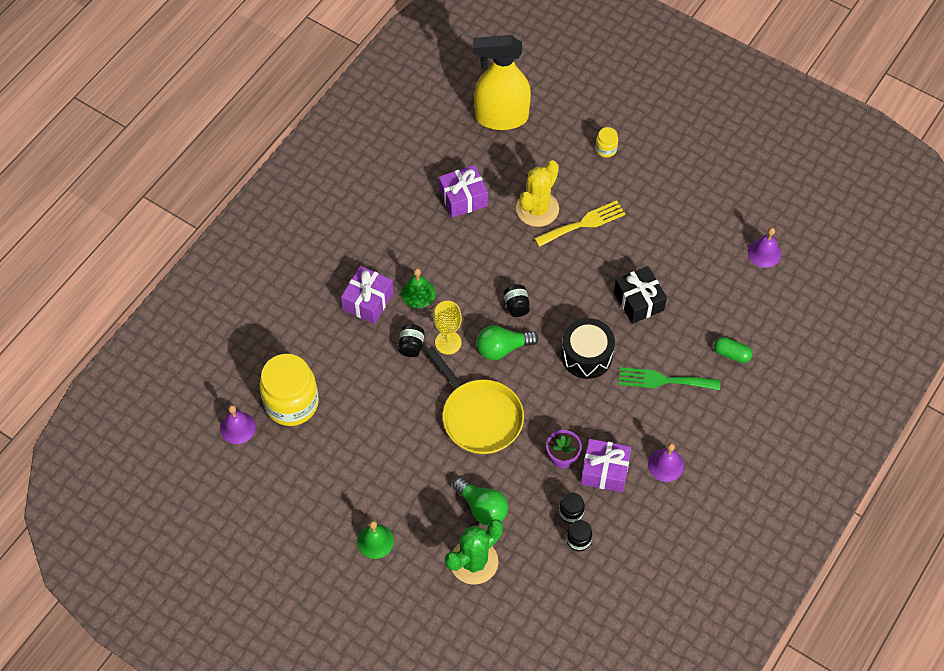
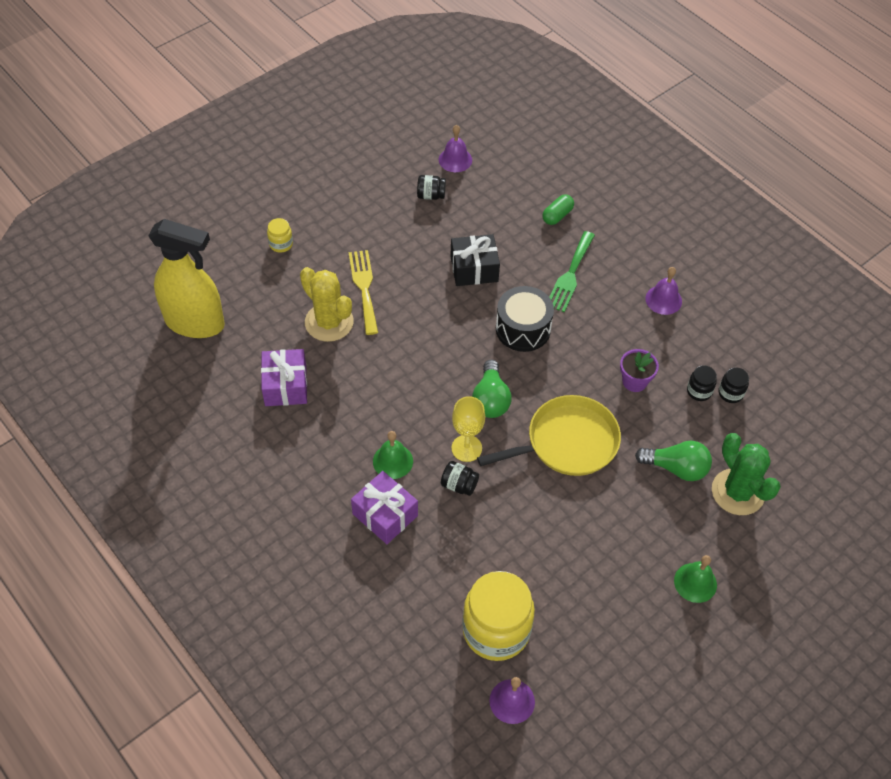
camera: 75 degrees left, 5 degrees down
green light bulb [453,477,508,526] -> green light bulb turned 45 degrees clockwise [635,441,712,481]
yellow spray bottle [473,35,531,130] -> yellow spray bottle turned 90 degrees counterclockwise [148,219,225,338]
black jar [504,284,530,317] -> black jar moved to [417,175,446,200]
purple gift [581,439,631,492] -> none

